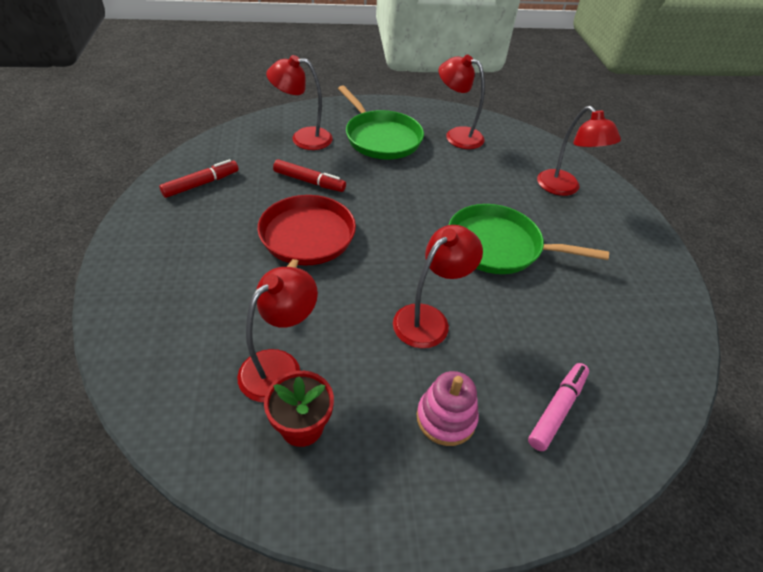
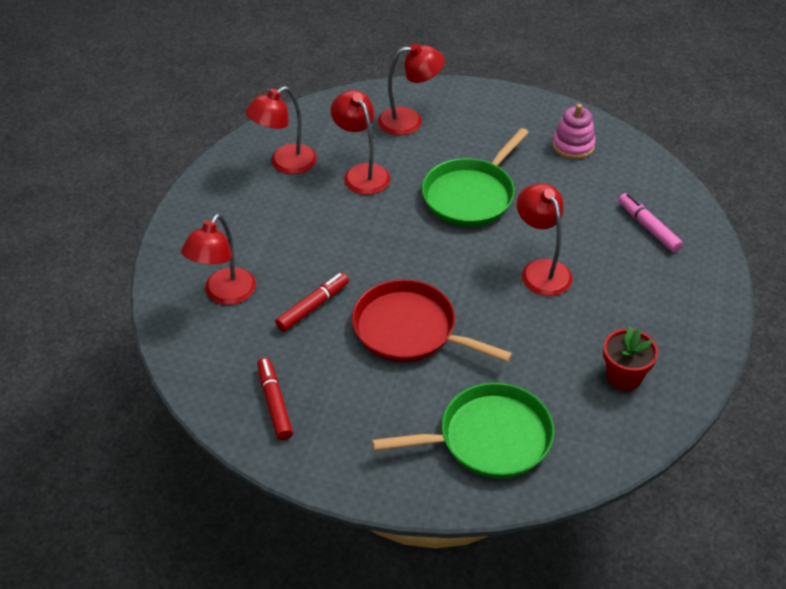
camera: 65 degrees left, 0 degrees up
red lamp [237,267,318,402] -> red lamp moved to [331,90,390,195]
green pan [338,85,424,159] -> green pan moved to [372,383,554,479]
pink stacking toy [417,371,479,446] -> pink stacking toy moved to [553,104,596,159]

